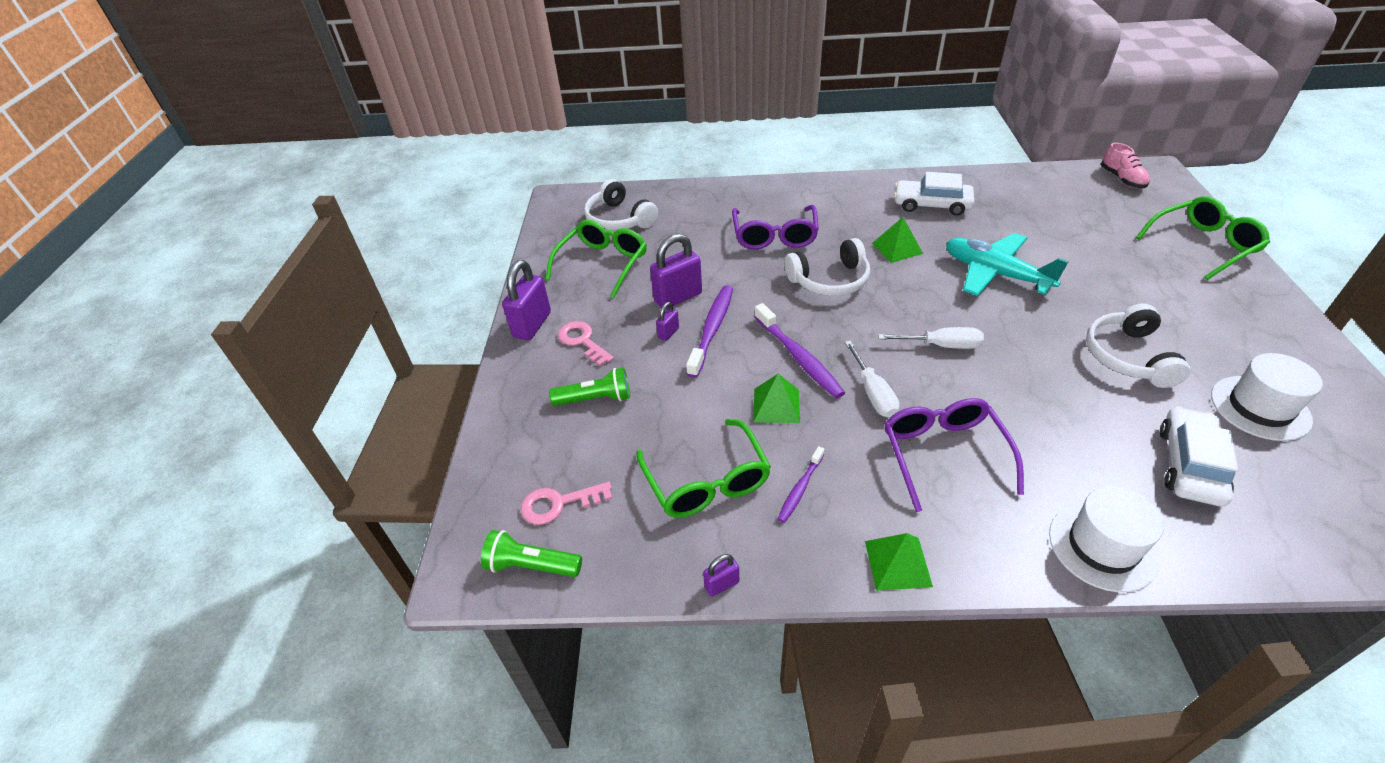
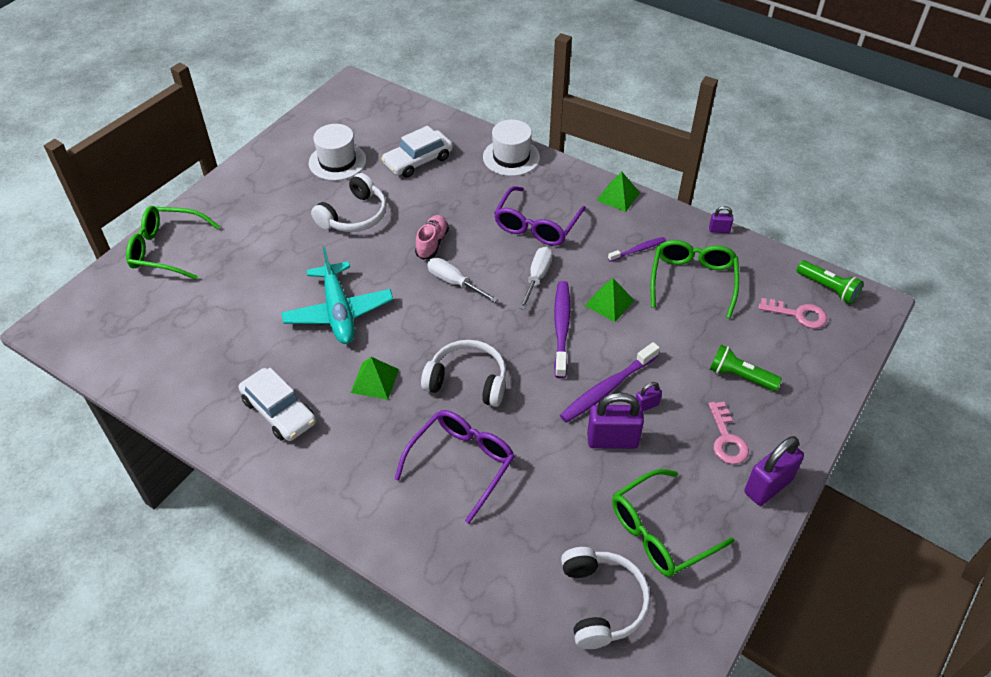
camera: 150 degrees left, 5 degrees up
pink shoe [1101,143,1150,188] -> pink shoe moved to [415,215,449,260]

